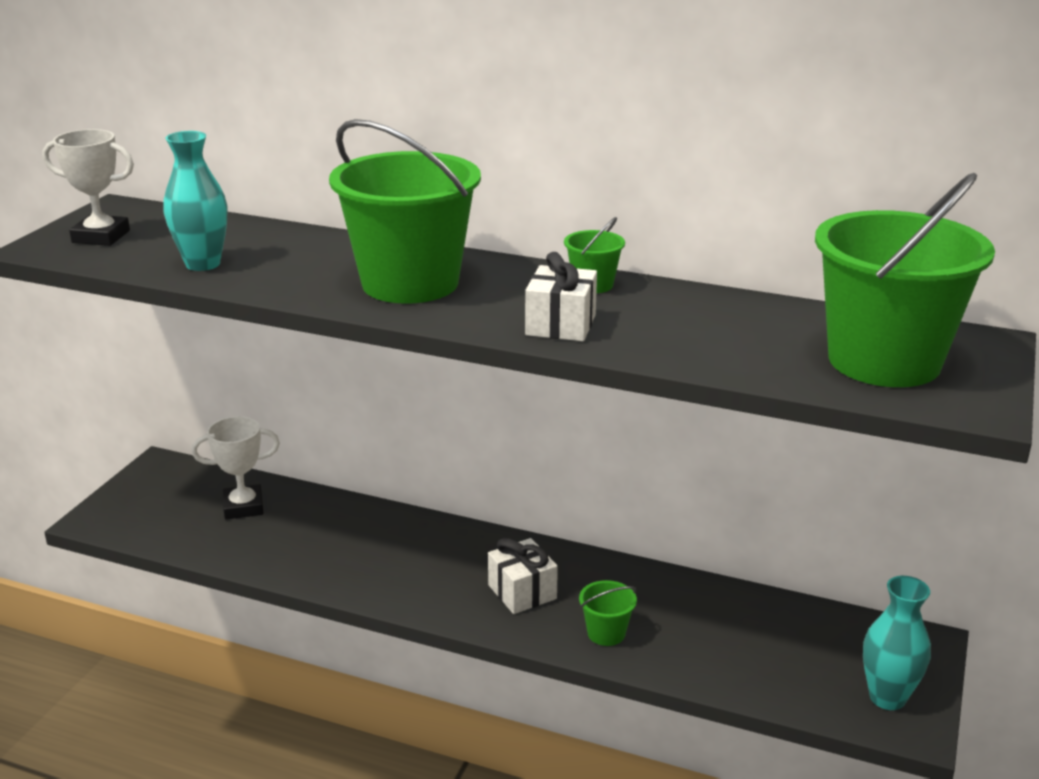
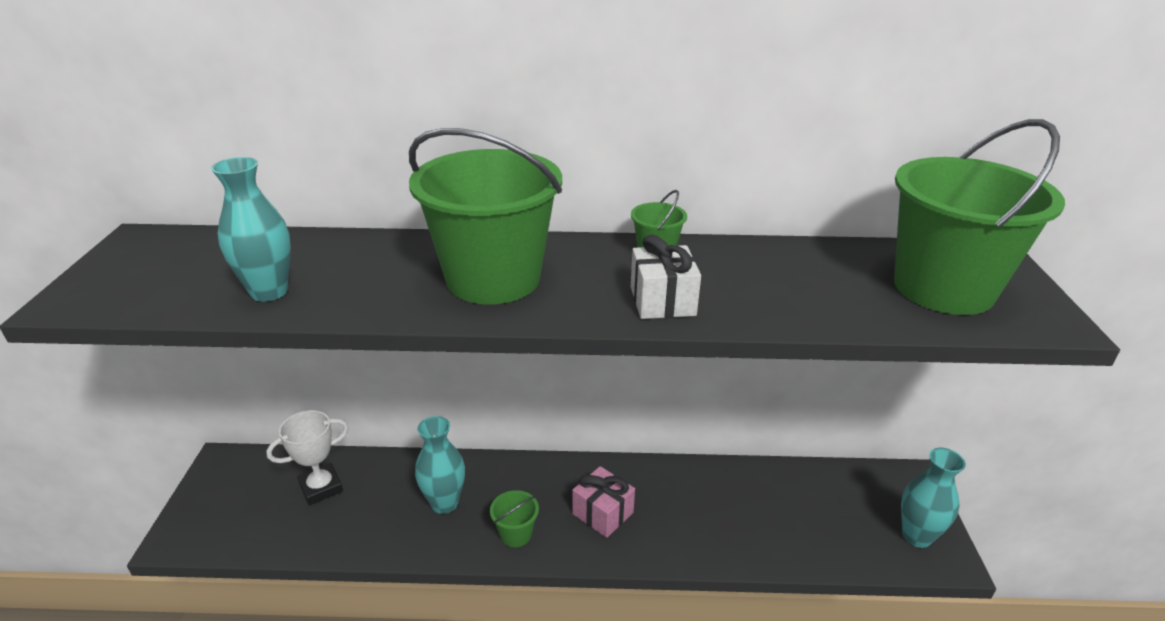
camera: 20 degrees left, 5 degrees up
white trophy [42,129,134,246] -> none
white gift [488,538,558,614] -> pink gift [572,466,635,538]
green bucket [579,580,637,646] -> green bucket moved to [490,490,539,547]
none -> turquoise vase [415,416,465,514]

